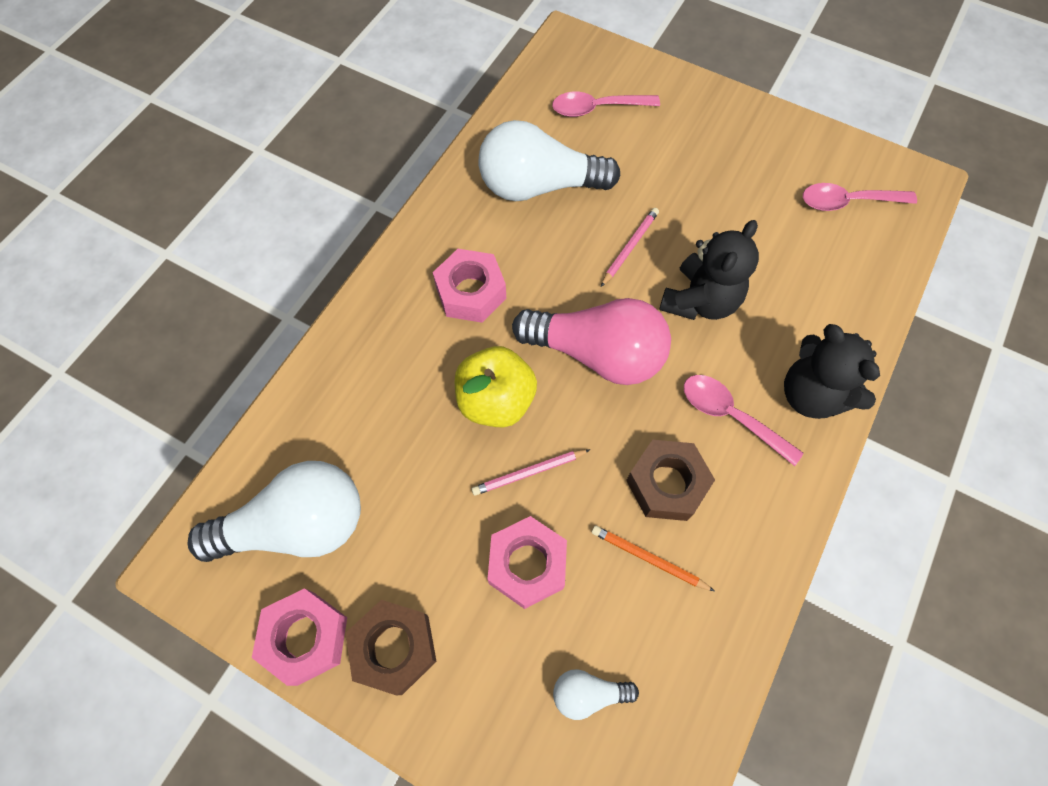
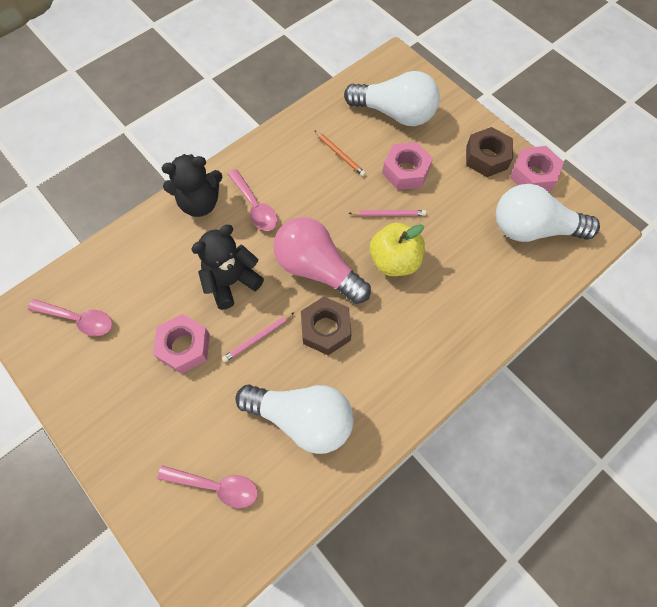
camera: 160 degrees left, 0 degrees up
pink nut [433,249,506,323] -> pink nut moved to [153,314,210,374]
white light bulb [553,669,639,720] -> white light bulb [344,71,440,126], size x2.19
brown nut [626,440,715,521] -> brown nut moved to [301,297,352,355]
black teddy bear [784,324,880,419] -> black teddy bear turned 90 degrees clockwise [162,154,222,217]

